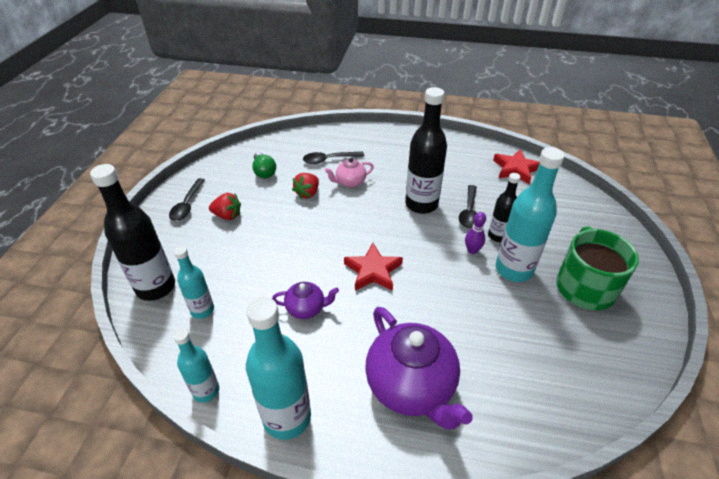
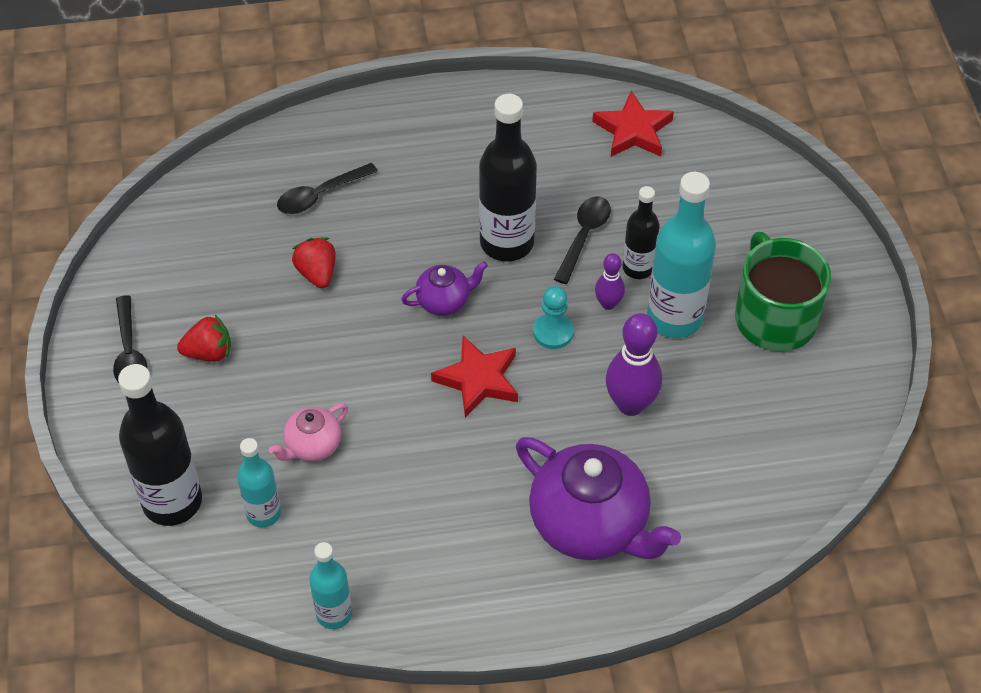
camera: 20 degrees left, 10 degrees up
turquoise bottle [246,297,311,440] -> none
green light bulb [252,152,276,178] -> none
purple teapot [272,282,339,319] -> purple teapot moved to [401,261,488,315]
red strawberry [292,173,319,199] -> red strawberry turned 150 degrees clockwise [292,237,336,288]
pink teapot [325,158,374,188] -> pink teapot moved to [269,404,348,462]
black spoon [459,185,477,228] -> black spoon turned 150 degrees counterclockwise [554,196,611,284]
none -> turquoise pawn [533,286,574,349]
none -> purple bowling pin [606,313,662,416]

